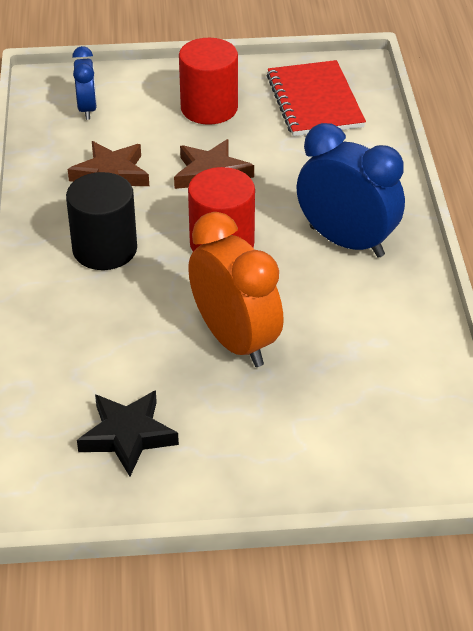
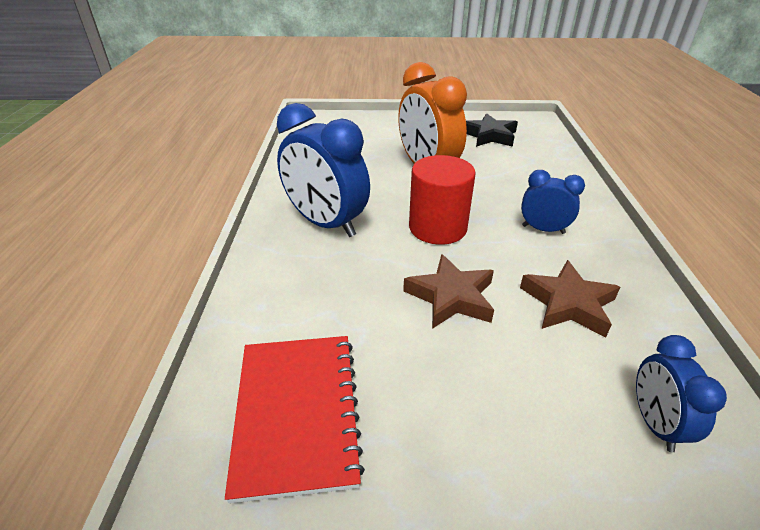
camera: 175 degrees left, 5 degrees down
black cylinder [66,172,137,270] -> blue clock [521,170,585,234]
red cylinder [179,38,238,125] -> none

